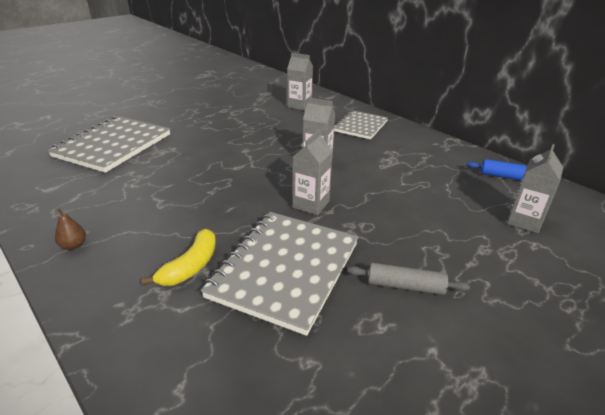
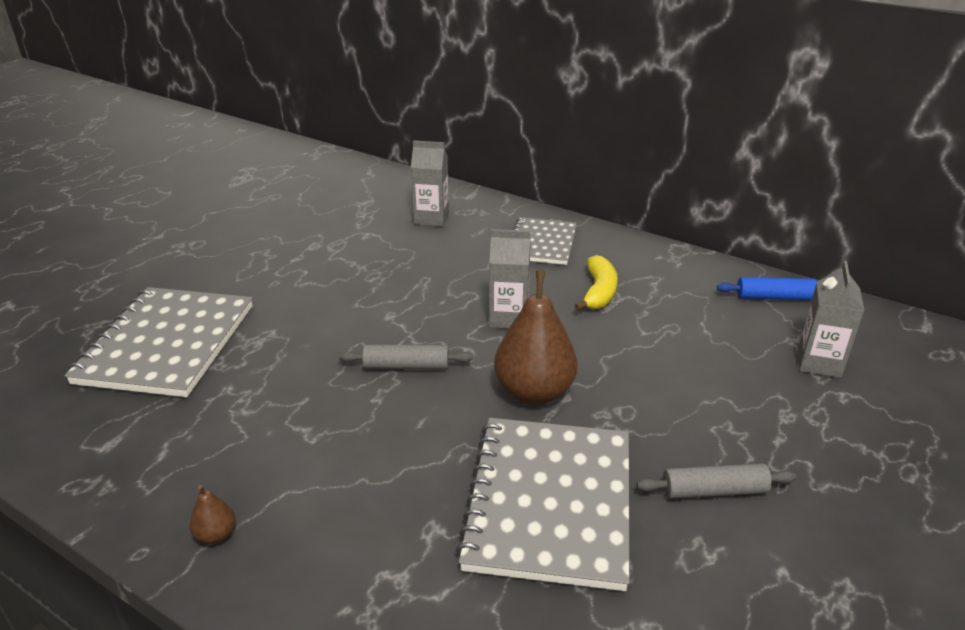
camera: 15 degrees left, 0 degrees up
yellow banana [141,229,216,286] -> yellow banana moved to [574,255,618,311]
grey carton [293,129,333,215] -> brown pear [494,270,577,404]
none -> grey rolling pin [339,345,473,369]

